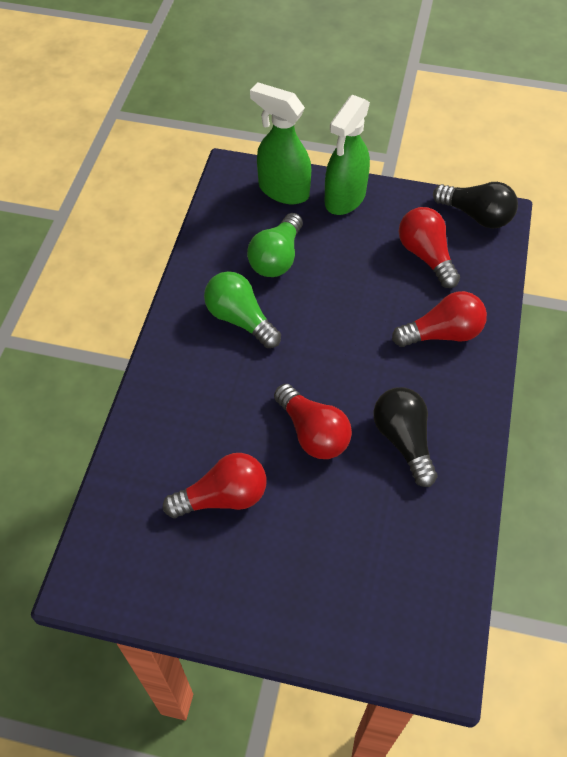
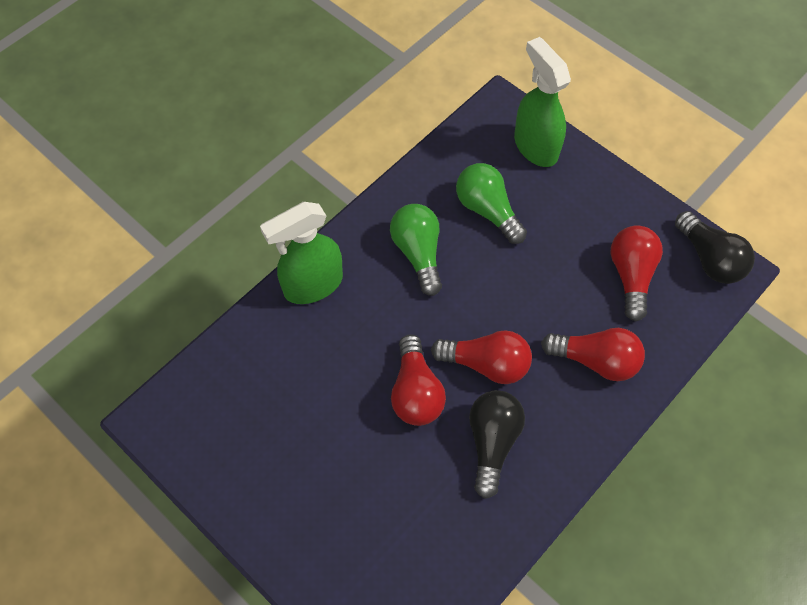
camera: 30 degrees right, 5 degrees up
red light bulb [163,453,267,518] -> red light bulb moved to [431,330,532,384]
green light bulb [247,213,303,277] -> green light bulb turned 90 degrees clockwise [456,163,527,244]
green spray bottle [325,95,370,215] -> green spray bottle moved to [260,202,343,304]

